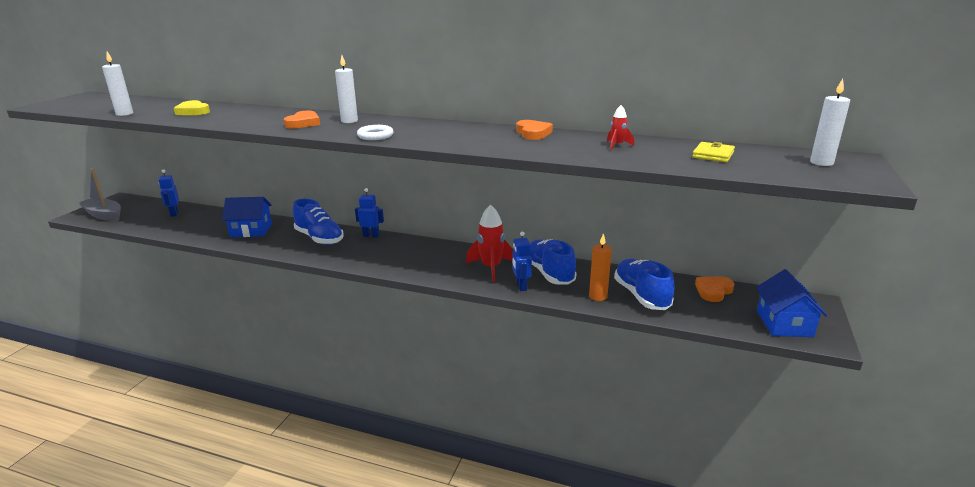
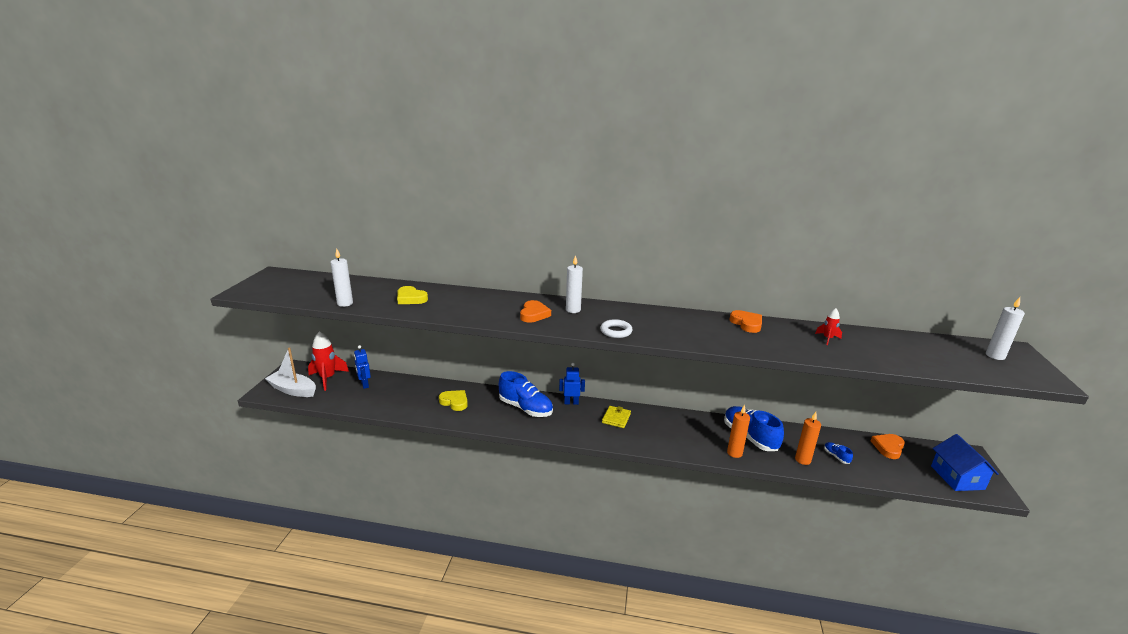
camera: 10 degrees left, 0 degrees up
grey boat [78,168,121,221] -> white boat [265,347,316,397]
blue house [222,197,272,237] -> yellow heart [439,390,468,411]
red rocket [466,204,513,282] -> red rocket moved to [308,331,349,391]
blue robot [512,232,532,291] -> orange candle [727,405,750,458]
blue shoe [614,259,674,310] -> blue shoe [824,442,853,464], size x0.43
yellow wallet [692,142,735,162] -> yellow wallet moved to [602,406,631,428]

